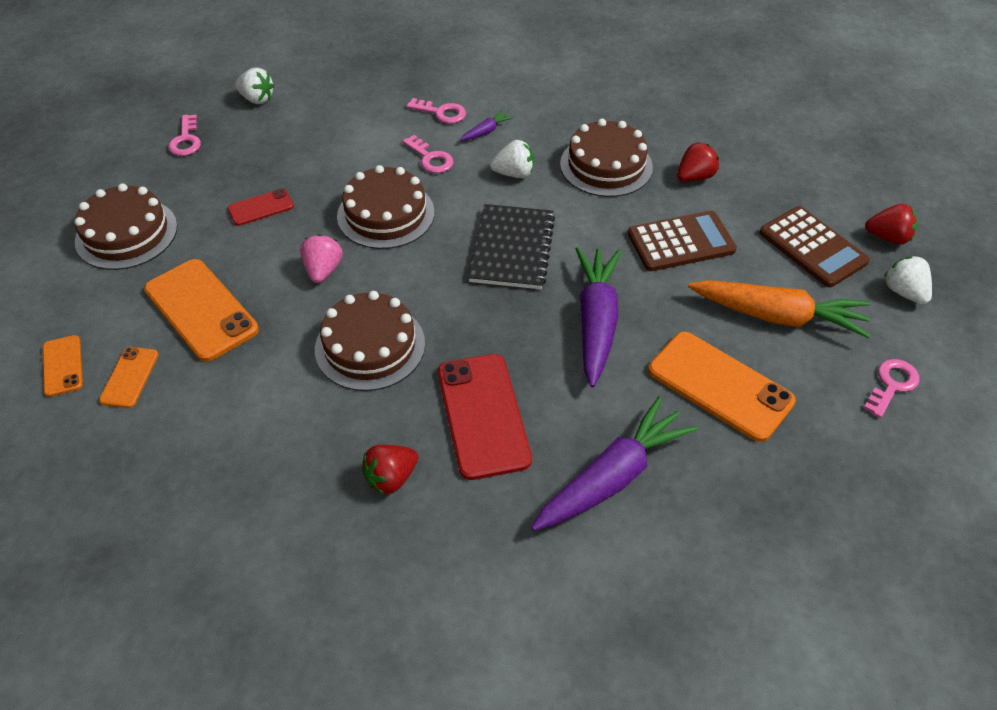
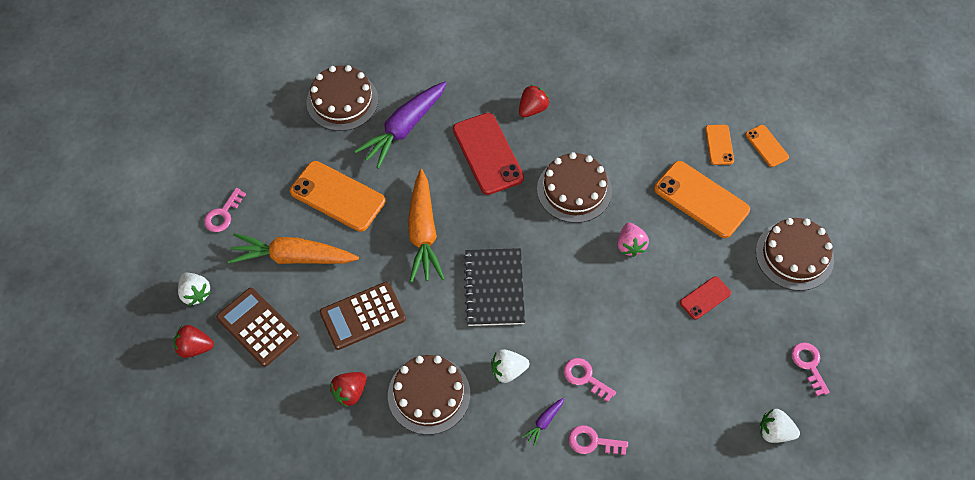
camera: 170 degrees right, 10 degrees up
brown cake [337,165,435,249] -> brown cake moved to [306,65,378,131]
purple carrot [576,247,621,387] -> orange carrot [408,169,445,282]

